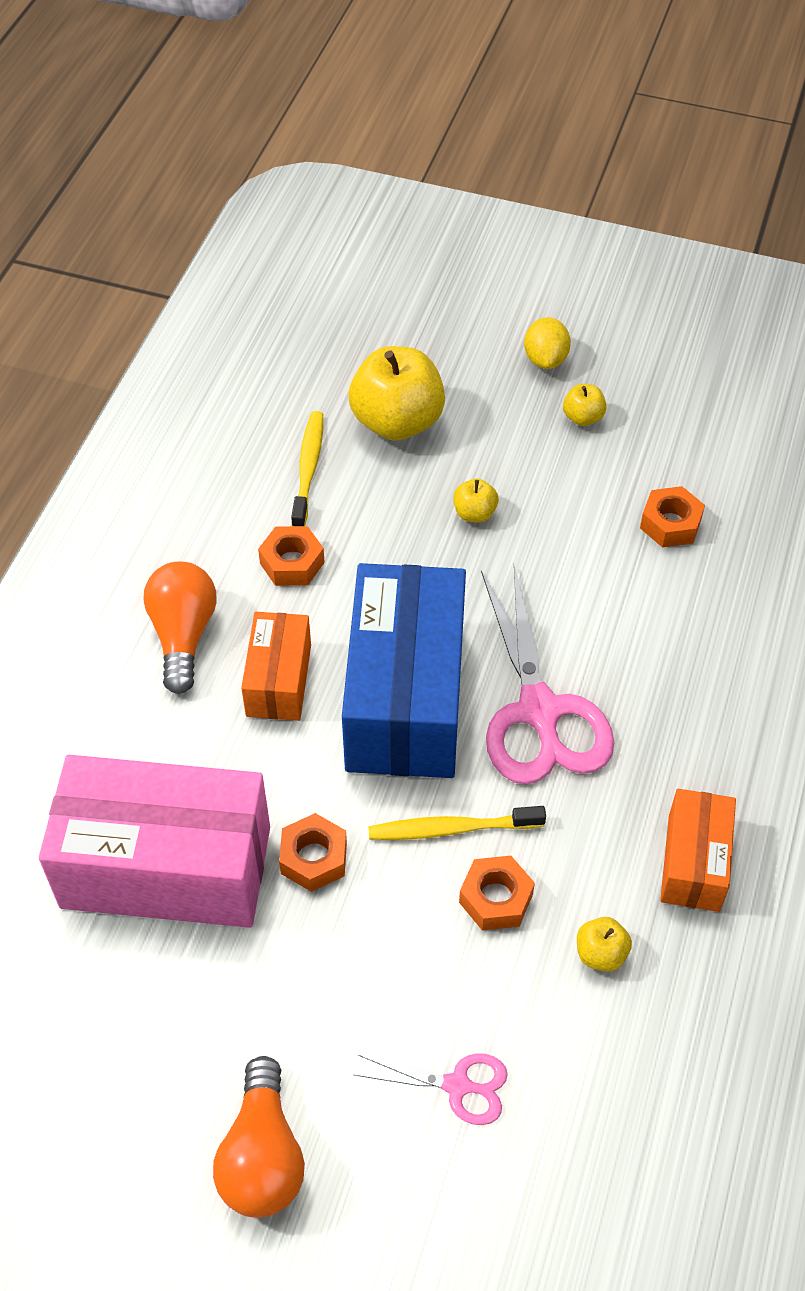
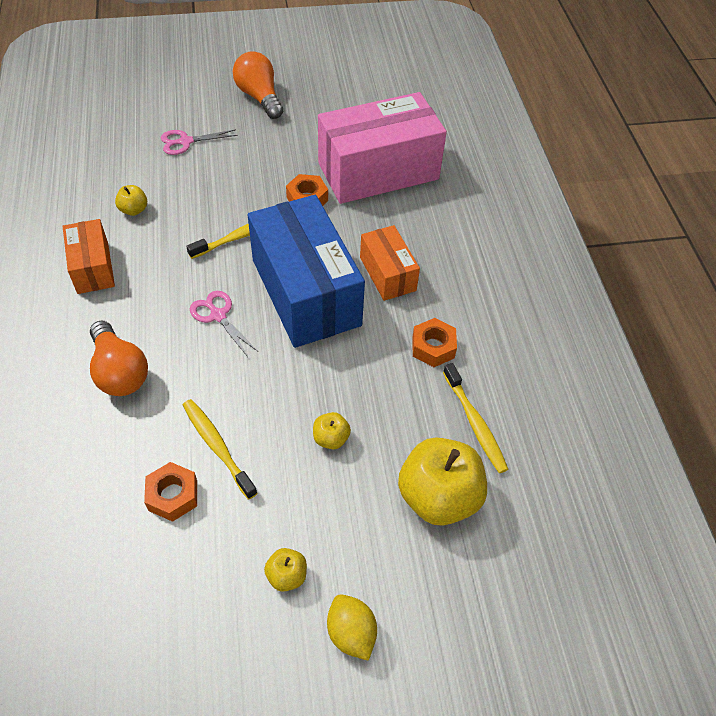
camera: 150 degrees right, 0 degrees up
orange light bulb [143,562,217,694] -> orange light bulb moved to [90,320,148,396]
orange nut [459,856,535,930] -> none
pink scissors [481,565,615,784] -> pink scissors [190,291,257,357], size x0.50
none -> yellow toothbrush [183,399,258,500]

